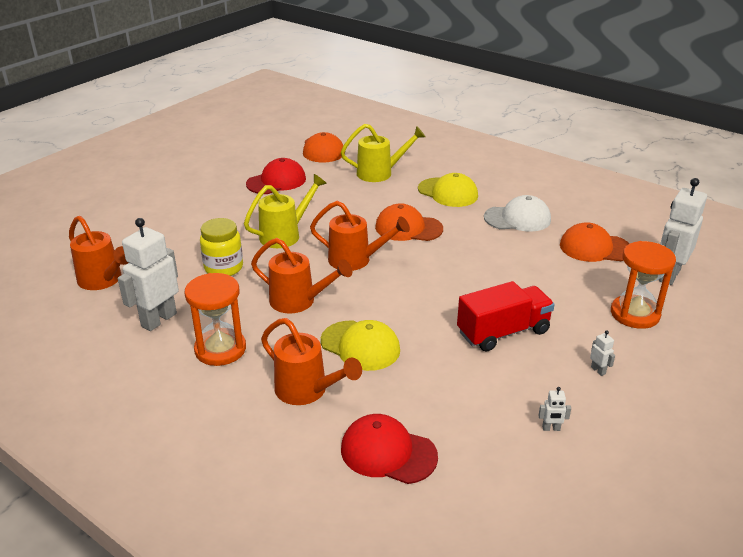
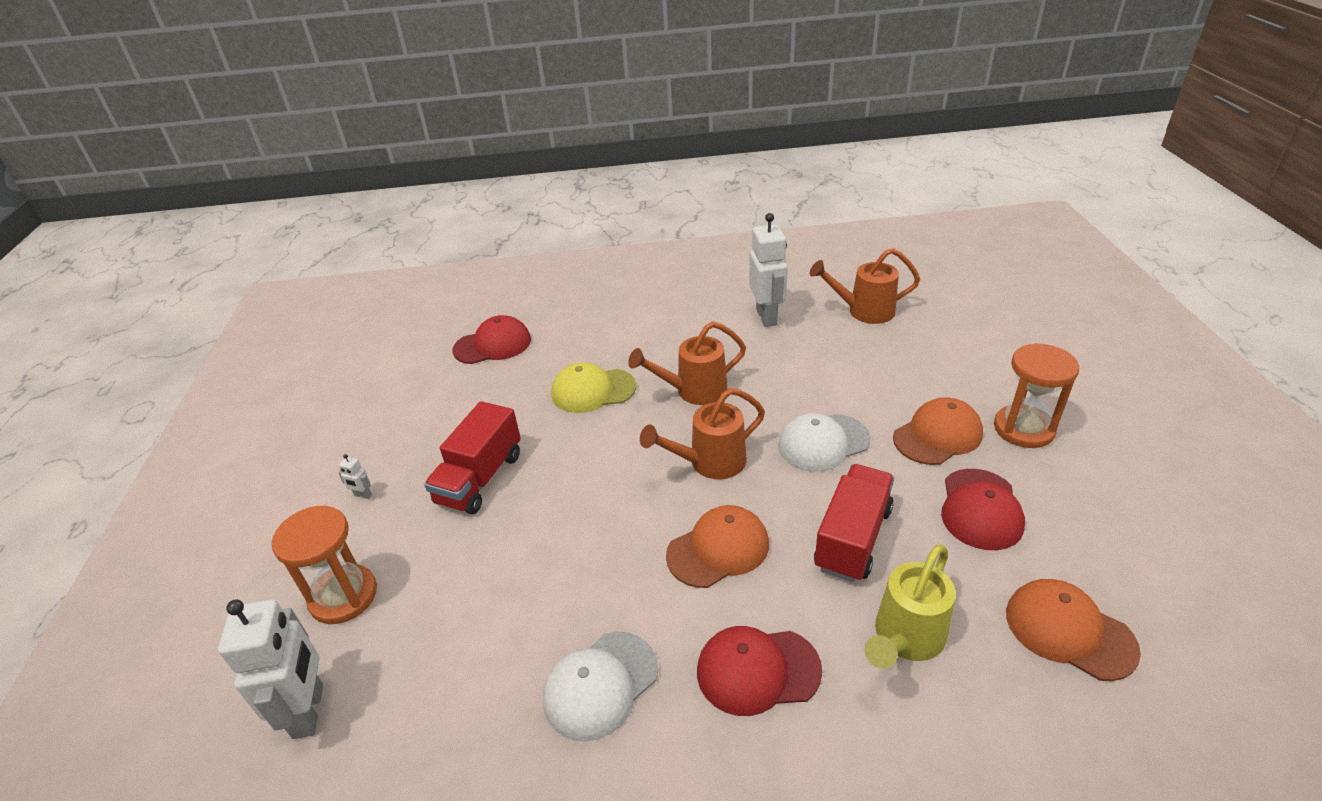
camera: 140 degrees right, 5 degrees up
orange hourglass [184,273,246,366] -> orange hourglass moved to [994,343,1079,448]
yellow jar [200,218,243,276] -> none
yellow watering can [244,174,327,248] -> white cap [778,413,871,472]
orange watering can [261,318,362,405] -> none
yellow cap [418,173,478,207] -> red cap [697,626,822,716]
white robot [538,387,571,431] -> none
orange cap [560,222,630,262] -> orange cap moved to [893,397,983,465]
none -> red truck [814,464,894,582]

